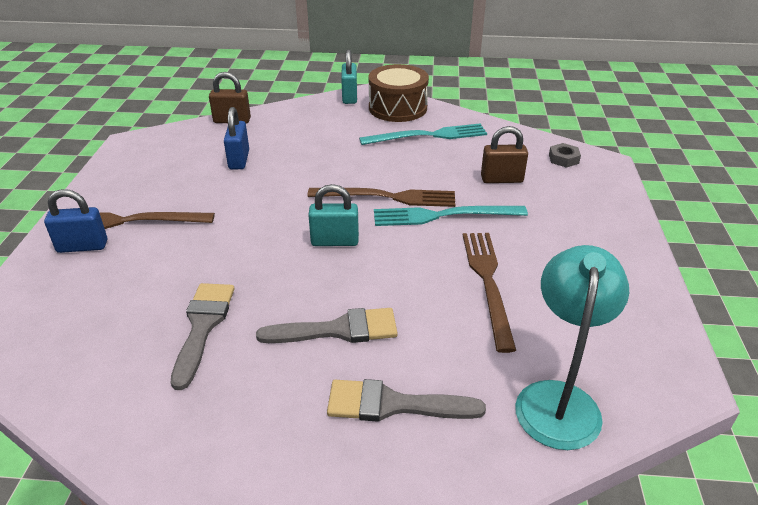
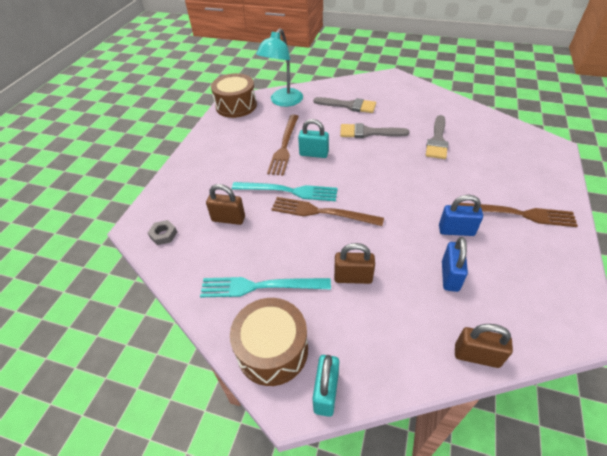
camera: 165 degrees left, 10 degrees up
blue padlock [44,189,107,253] -> blue padlock moved to [439,195,483,236]
turquoise padlock [308,184,359,246] -> turquoise padlock moved to [298,119,329,158]
none -> brown drum [211,73,257,118]
none -> brown padlock [334,243,375,284]

